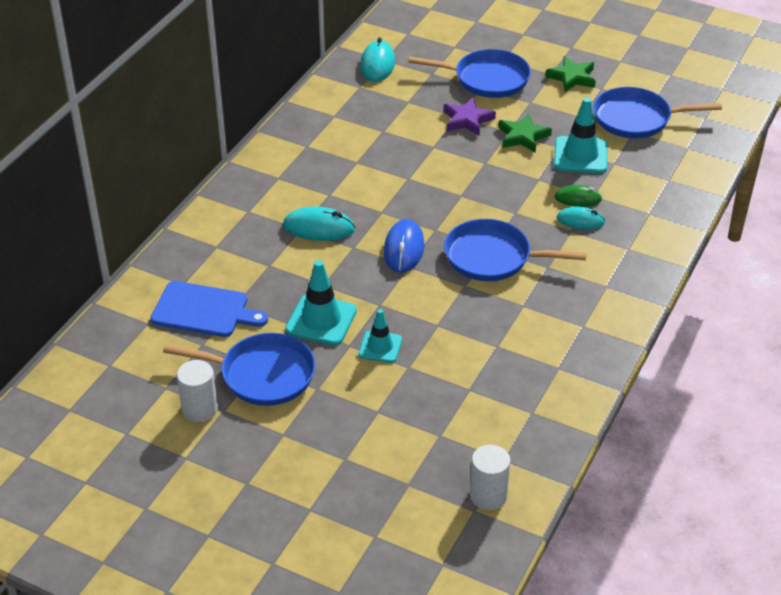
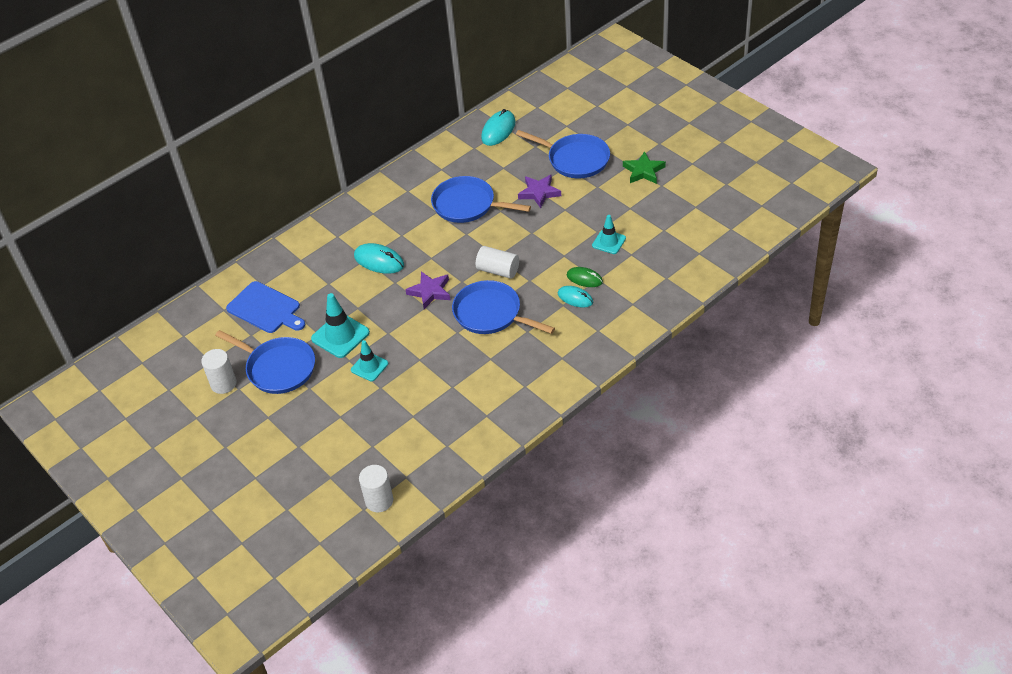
camera: 25 degrees right, 5 degrees up
blue mouse [384,219,424,273] -> purple star [405,271,450,309]
green star [499,113,552,153] -> none
turquoise traffic cone [554,98,608,174] -> turquoise traffic cone [592,215,626,254], size x0.64
blue pan [593,87,722,138] -> blue pan moved to [431,176,531,223]
none -> white cylinder [476,246,519,279]

